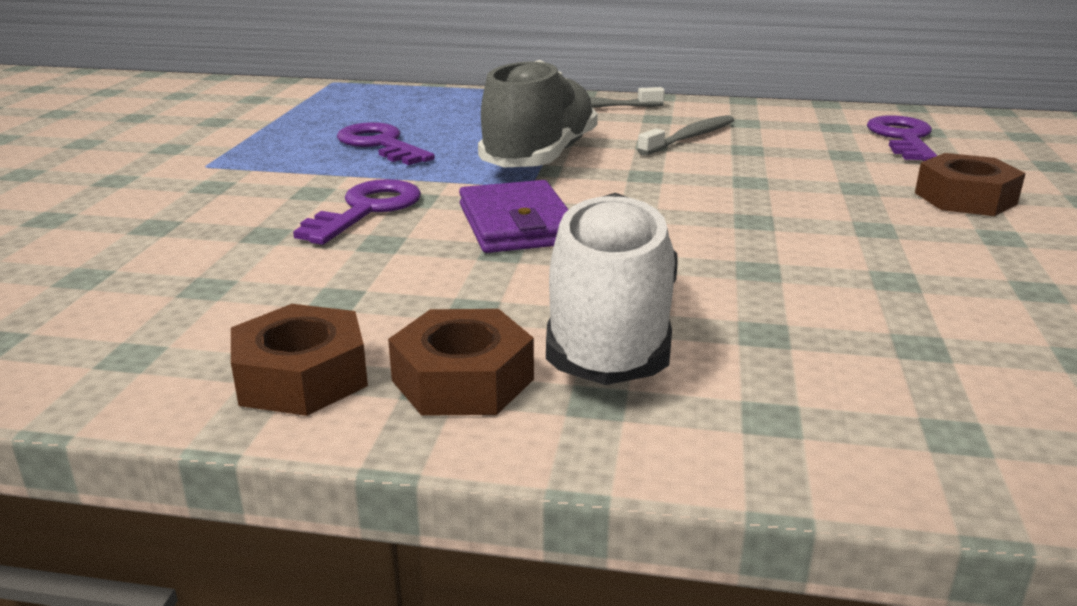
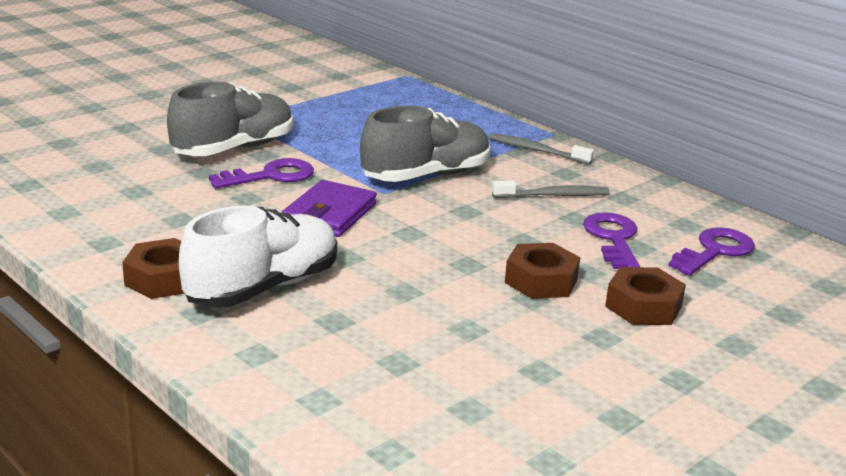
camera: 35 degrees right, 0 degrees up
brown nut [231,304,368,416] -> brown nut moved to [505,243,580,299]
purple key [337,122,435,165] -> purple key moved to [583,212,640,269]
none -> grey shoe [167,82,293,156]

